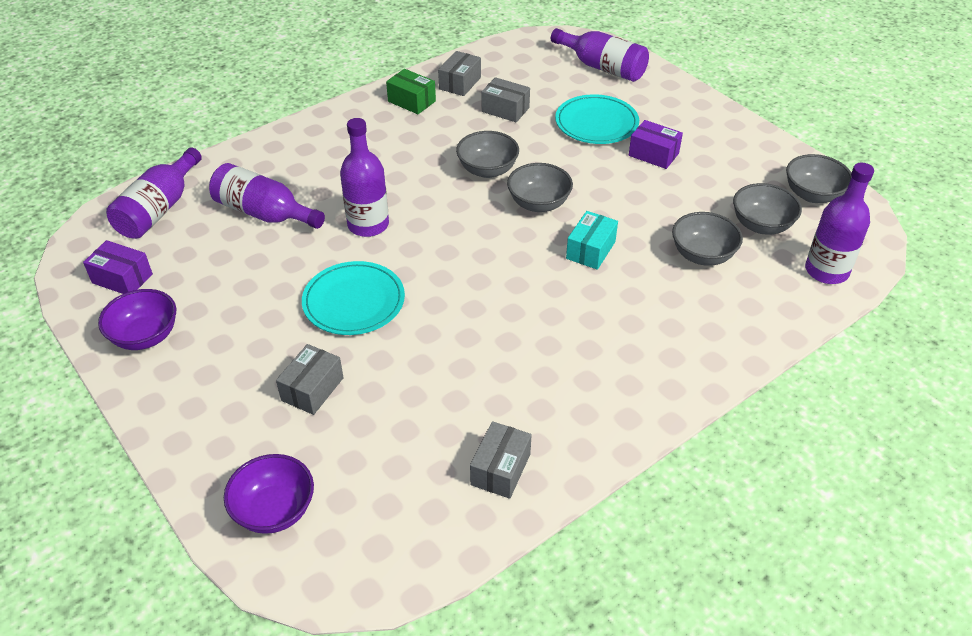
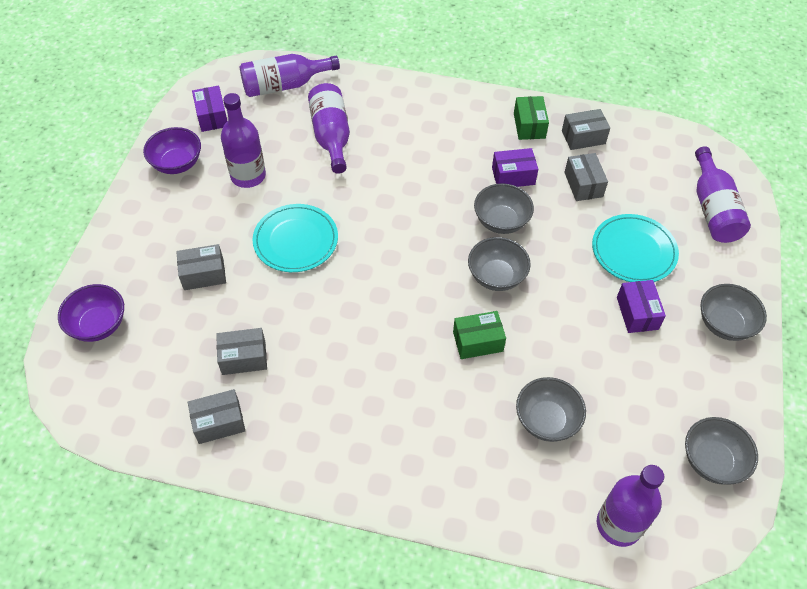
camera: 50 degrees right, 10 degrees up
purple bottle [340,118,389,237] -> purple bottle moved to [221,93,266,188]
turquoise box [566,211,618,270] -> green box [453,311,506,359]
grey bowl [733,183,802,234] -> grey bowl moved to [700,284,767,341]
none -> grey box [216,328,267,375]
none -> purple box [492,148,538,187]

